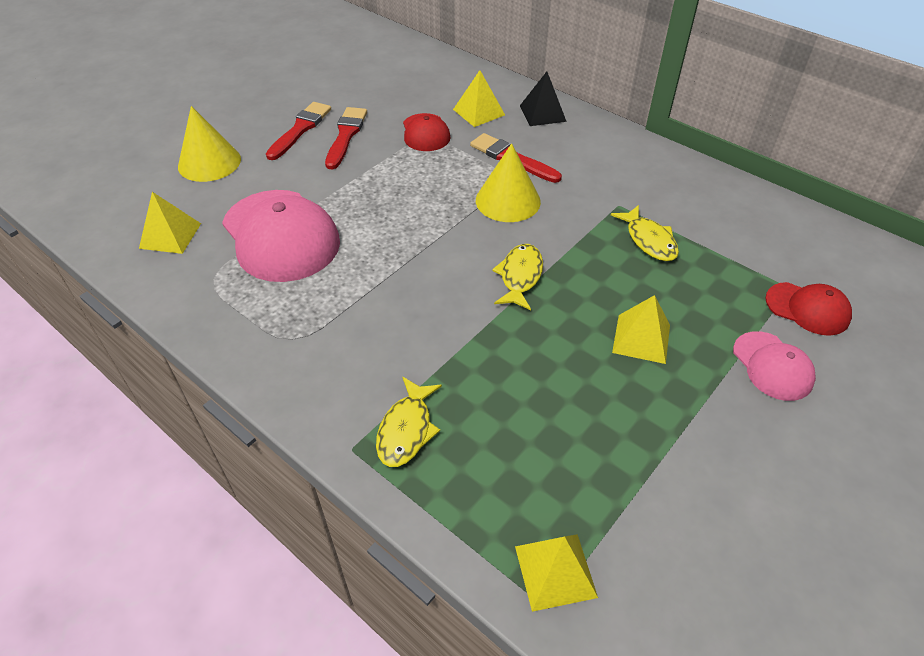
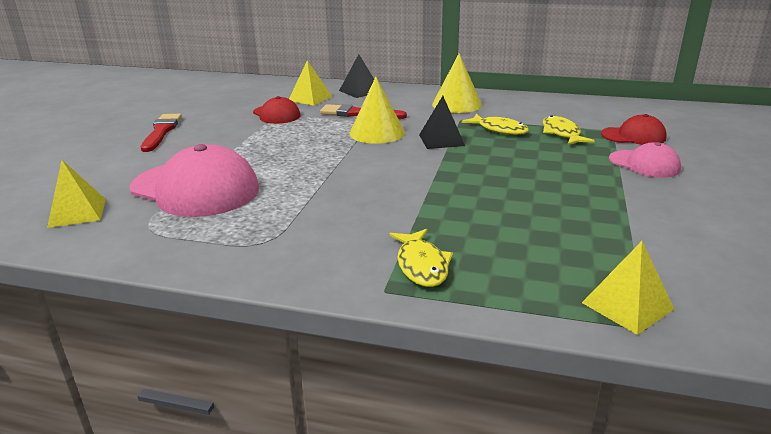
camera: 25 degrees left, 20 degrees down
yellow cone [178,106,241,182] -> yellow cone moved to [432,53,482,113]
red brush [325,107,367,169] -> none
yellow fish [492,244,543,310] -> yellow fish moved to [543,115,595,145]
yellow pyramid [612,295,670,364] -> none
none -> black pyramid [419,96,465,149]

